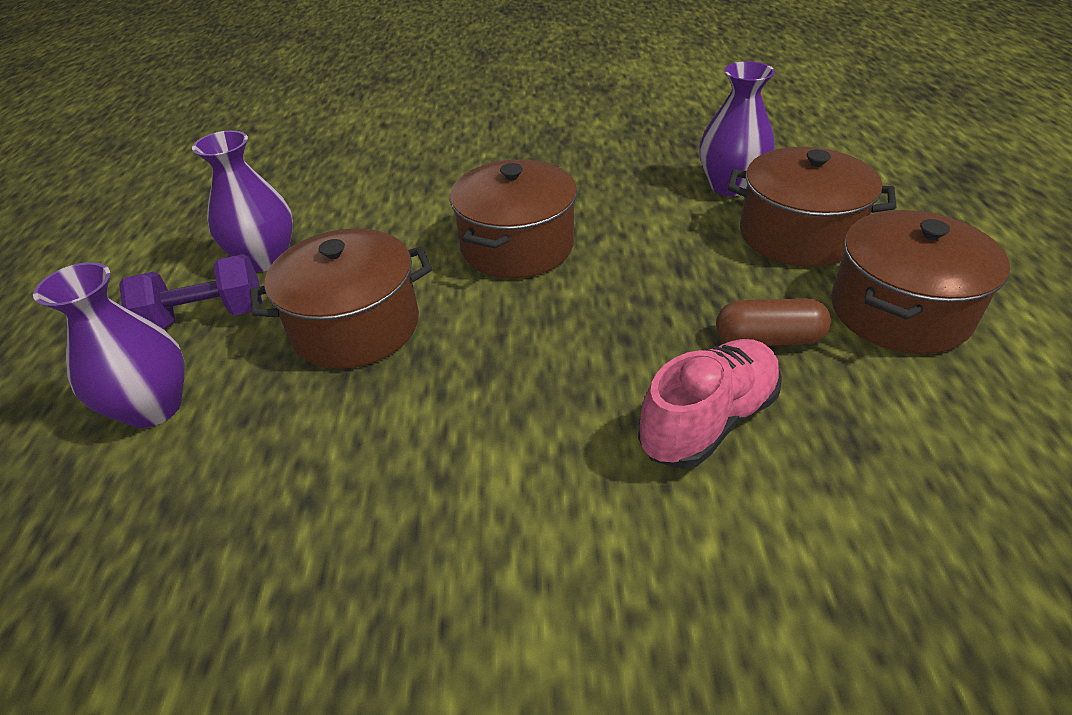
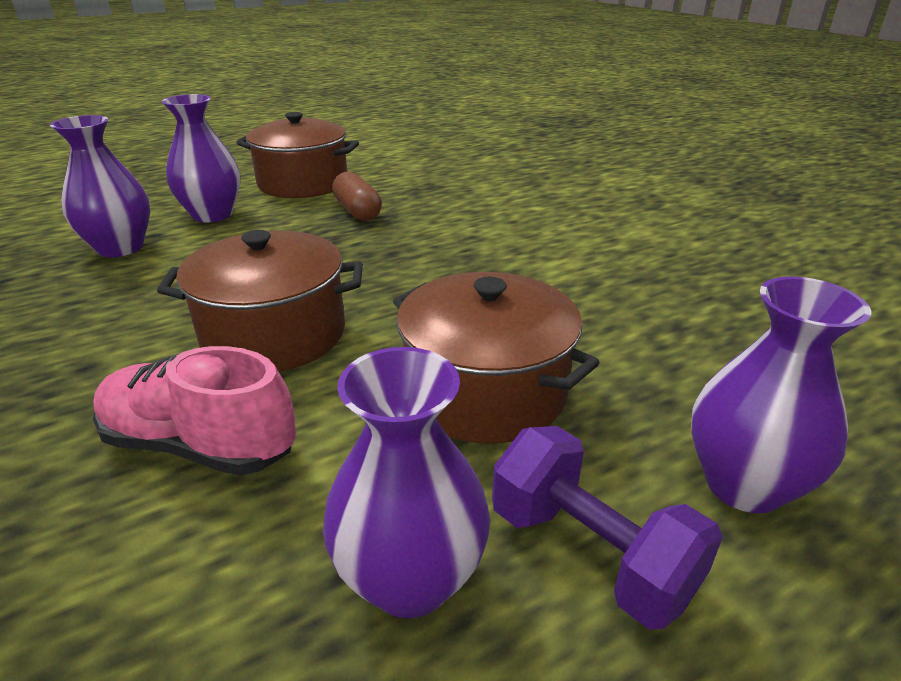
camera: 120 degrees left, 10 degrees down
pink shoe [638,339,782,469] -> pink shoe moved to [93,346,296,476]
brown pot [728,147,896,267] -> purple vase [162,94,241,222]

